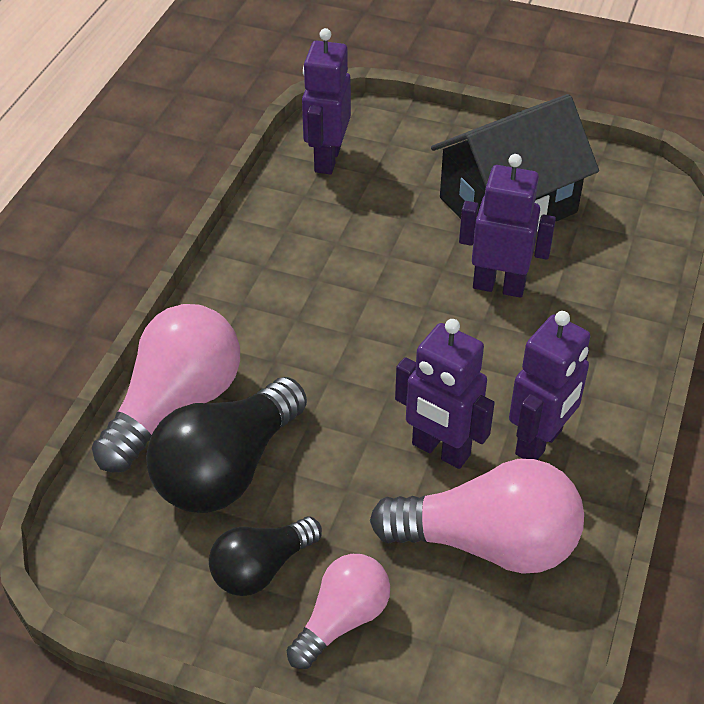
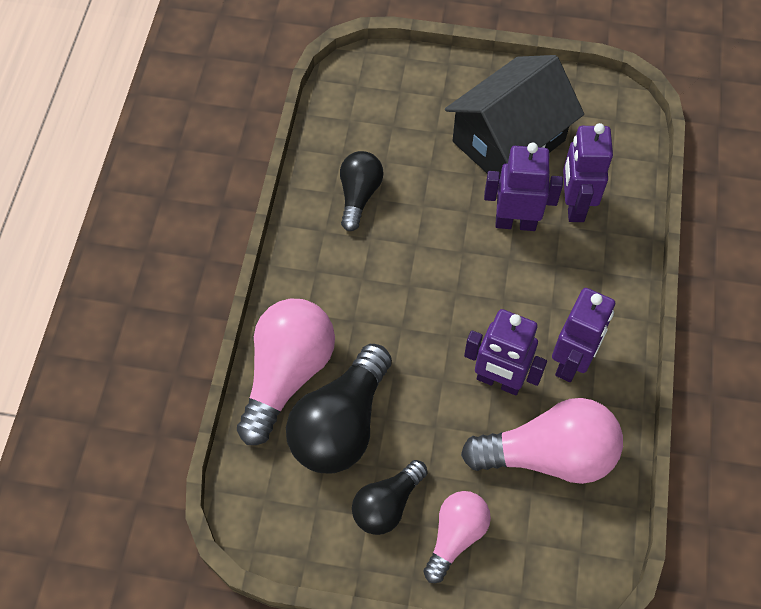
camera: 10 degrees left, 15 degrees up
purple robot [302,28,351,174] -> purple robot moved to [563,123,613,222]
none -> black light bulb [340,151,384,231]

